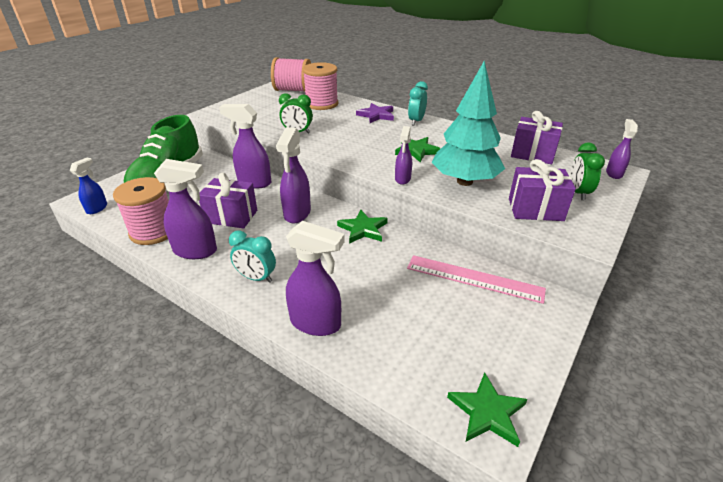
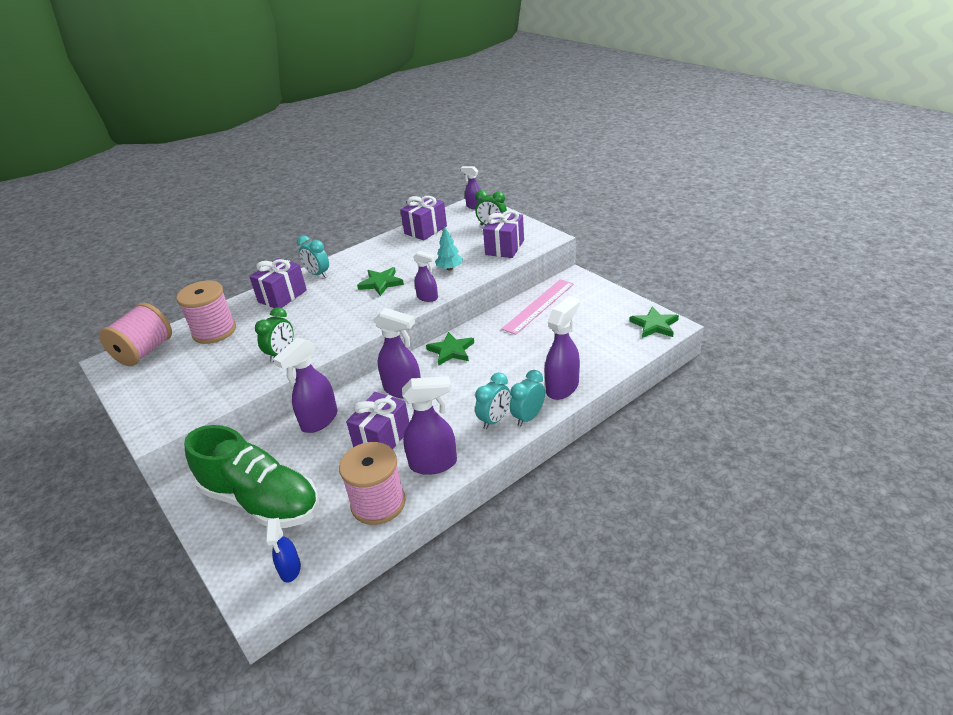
camera: 70 degrees left, 0 degrees up
blue spray bottle [70,157,107,214] -> blue spray bottle turned 135 degrees counterclockwise [266,518,301,583]
purple spray bottle [154,159,217,259] -> purple spray bottle turned 60 degrees clockwise [402,376,457,475]
purple star [356,103,394,123] -> purple gift [249,258,307,308]
turquoise tree [432,61,505,186] -> turquoise tree [435,226,463,271], size x0.46
none -> turquoise clock [510,370,545,427]

